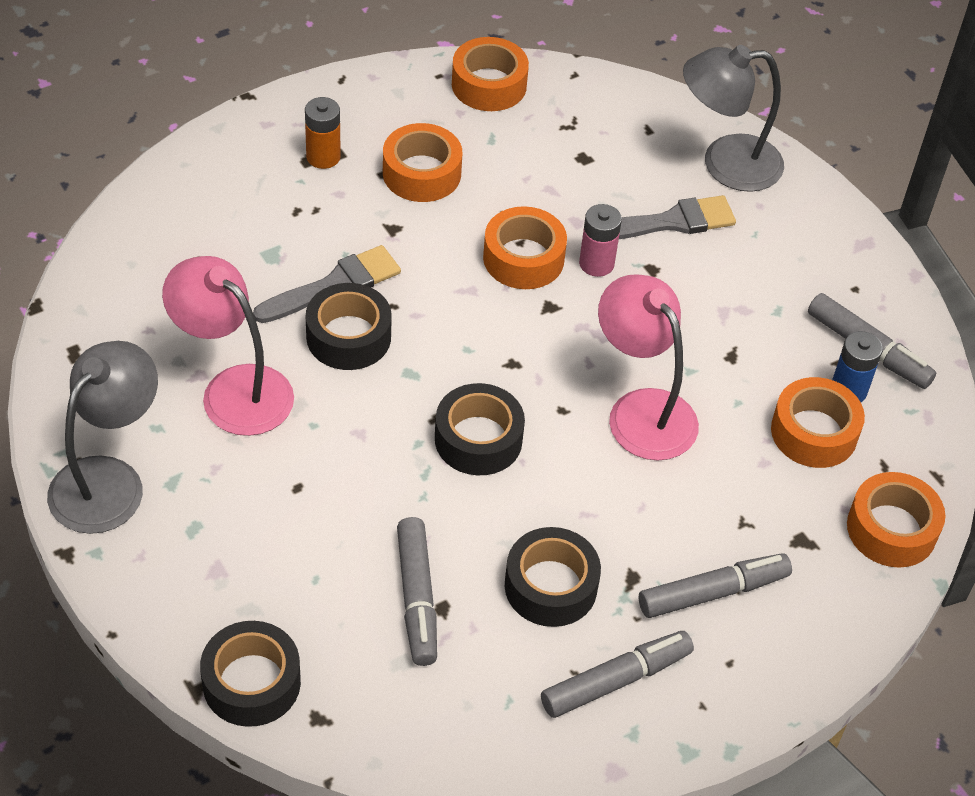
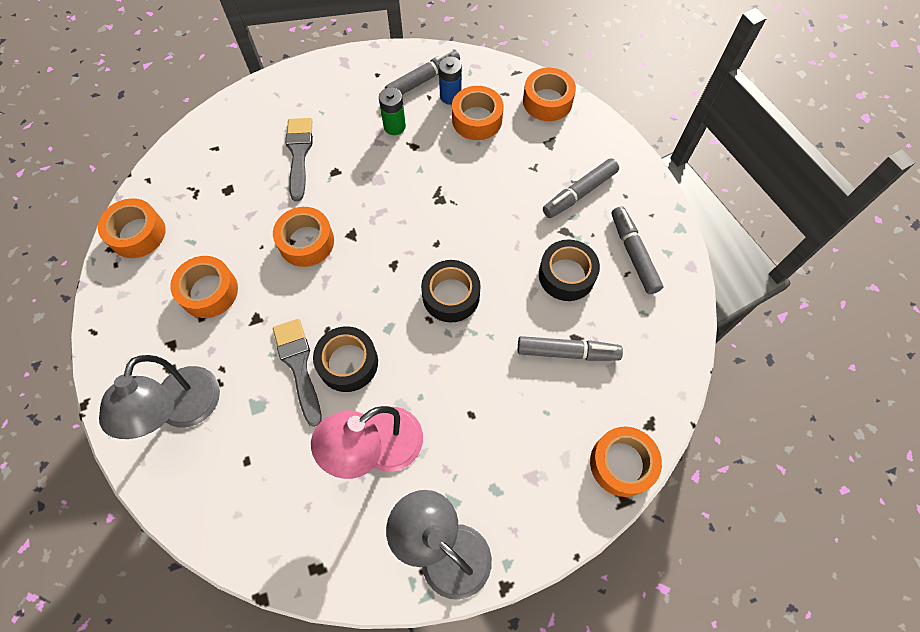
camera: 75 degrees left, 15 degrees up
black tape [200,621,301,727] -> orange tape [590,427,662,497]
orange battery [305,97,341,169] -> none
pink battery [579,204,622,277] -> none
pink lamp [598,274,699,460] -> none
grey marker [639,553,792,618] -> grey marker turned 120 degrees counterclockwise [543,158,619,218]
grey lamp [683,45,784,192] -> grey lamp moved to [99,355,220,439]
none -> green battery [379,87,406,135]

